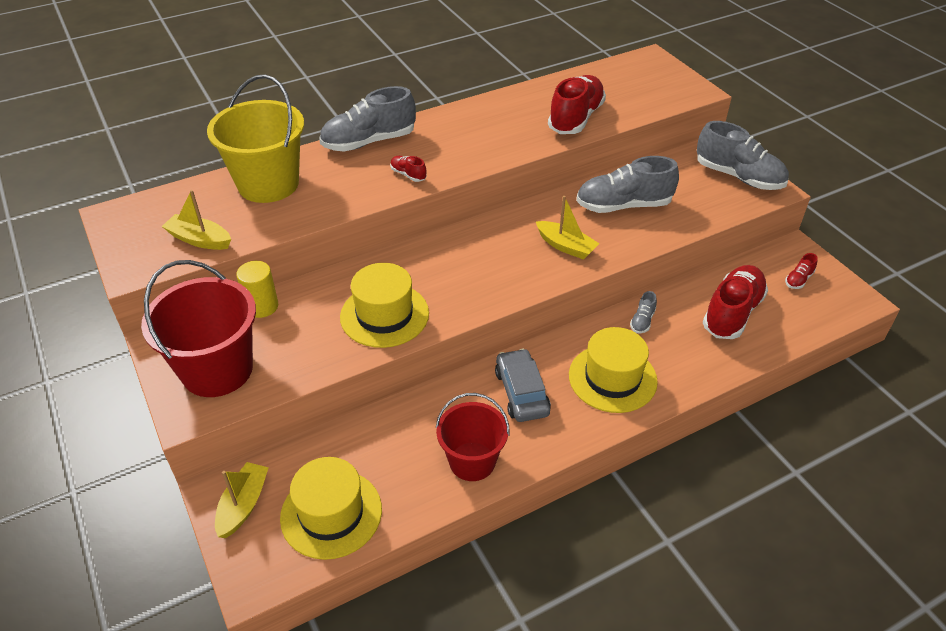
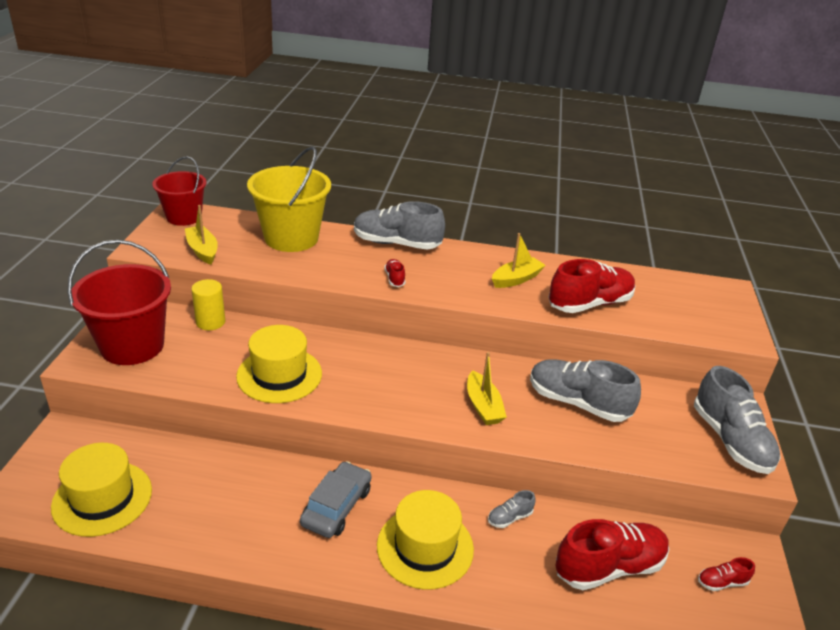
camera: 35 degrees right, 10 degrees down
yellow boat [215,462,269,538] -> yellow boat moved to [492,233,546,288]
red bucket [436,393,510,481] -> red bucket moved to [152,156,207,226]

